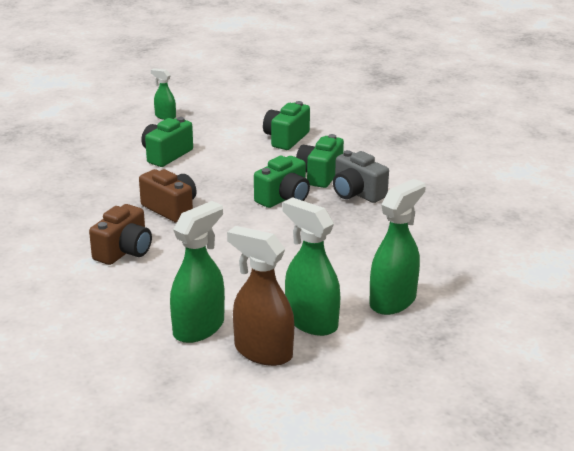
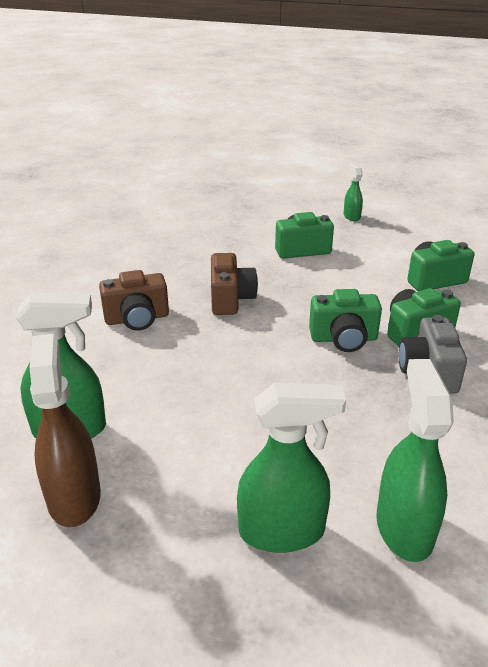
camera: 45 degrees right, 5 degrees up
green spray bottle [283,197,341,336] -> green spray bottle moved to [376,359,454,562]

